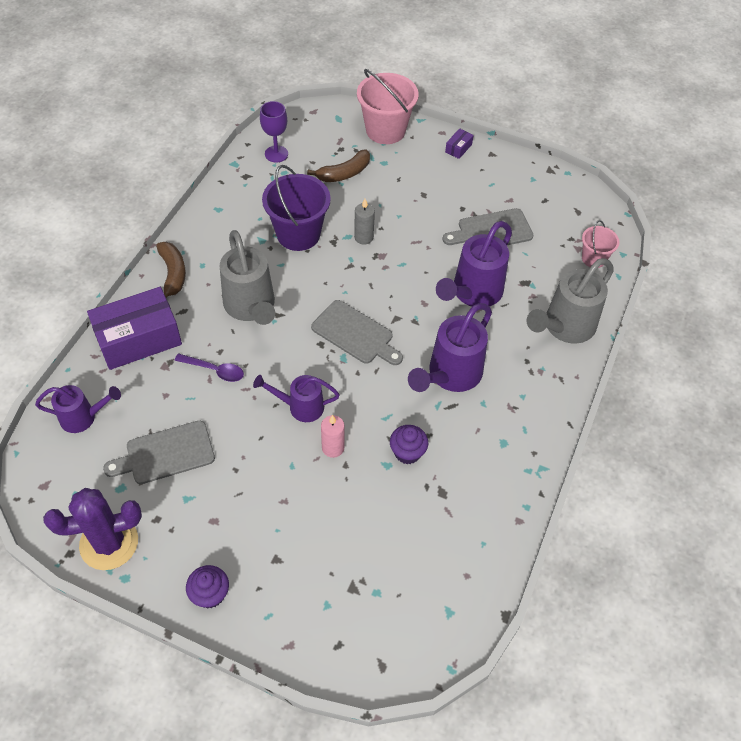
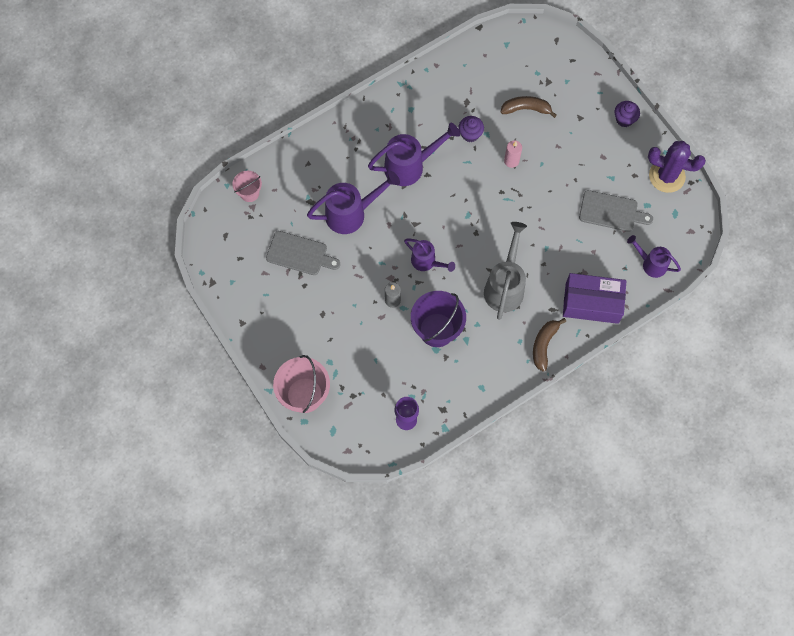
camera: 145 degrees left, 15 degrees up
purple spoon [174,353,244,382] -> none
purple watering can [253,375,340,422] -> purple watering can moved to [404,239,455,272]
brown banana [307,149,370,182] -> brown banana moved to [501,96,557,118]
grey cutting board [311,300,403,365] -> none
purple box [445,128,474,159] -> none
grey watering can [527,258,614,344] -> none

